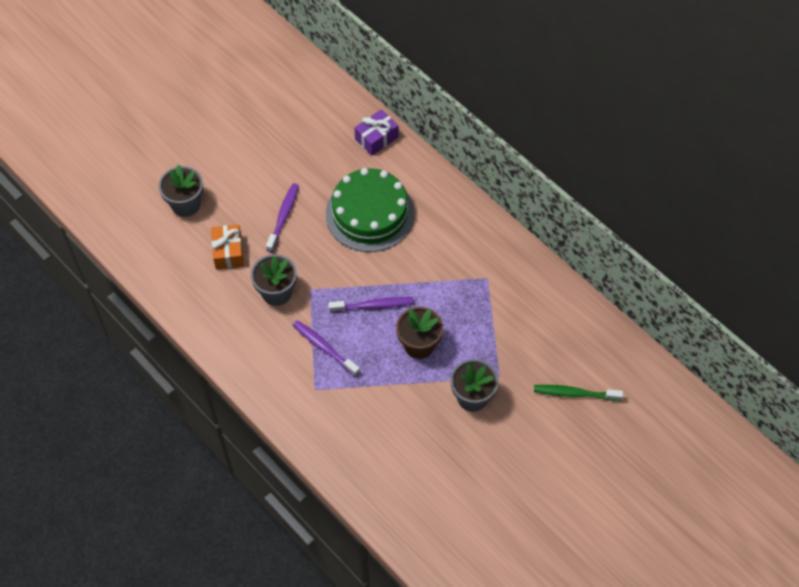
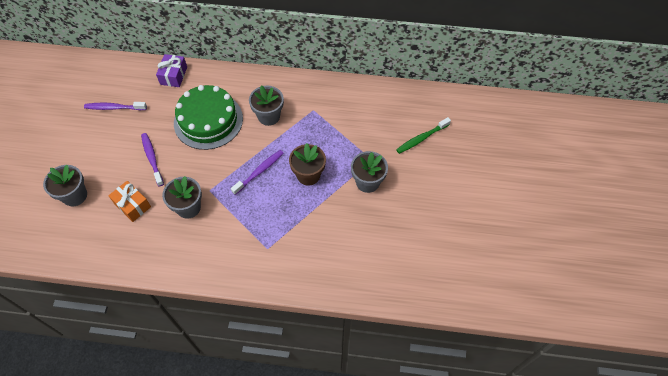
camera: 40 degrees left, 0 degrees up
purple toothbrush [293,320,360,377] -> purple toothbrush moved to [84,102,147,110]
none -> grey flower pot [249,85,284,126]

